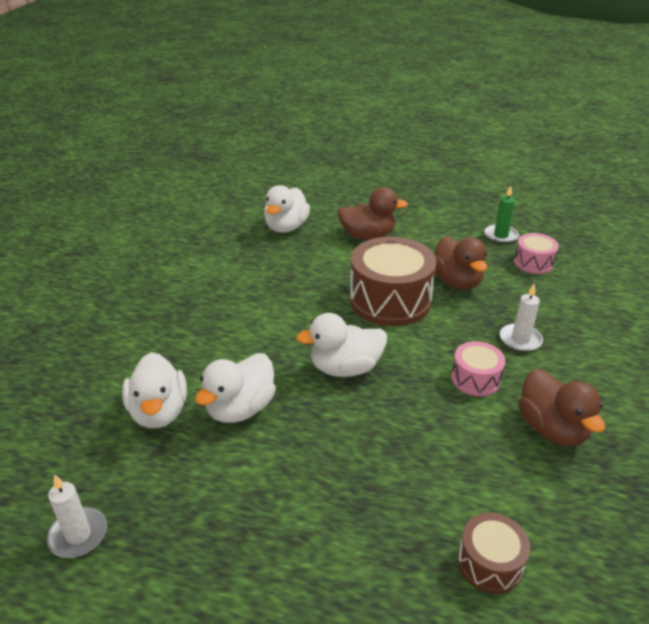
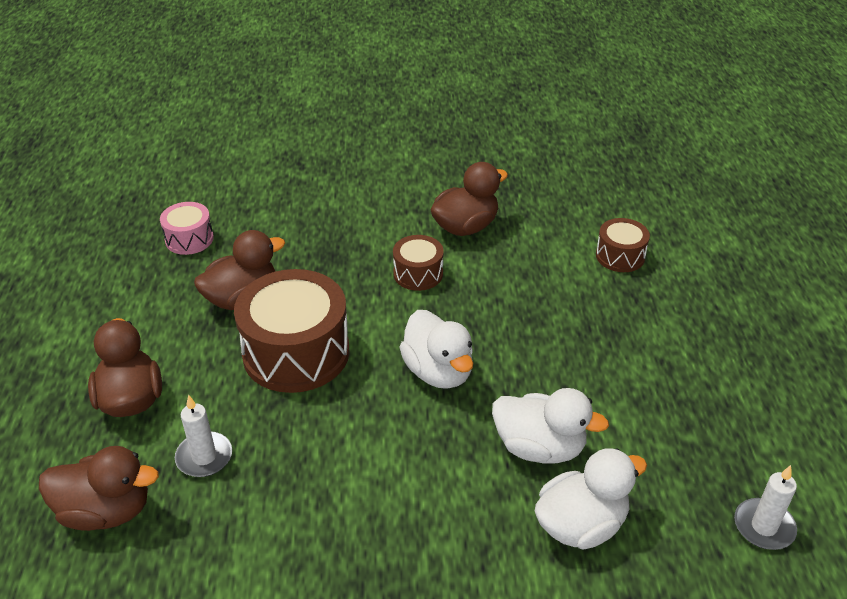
camera: 105 degrees left, 5 degrees up
white duck [264,185,310,233] -> brown duck [39,446,159,531]
pink drum [451,341,505,397] -> brown drum [393,235,444,291]
green candle [484,186,519,244] -> none
white candle [500,284,543,352] -> white candle moved to [175,395,232,477]

